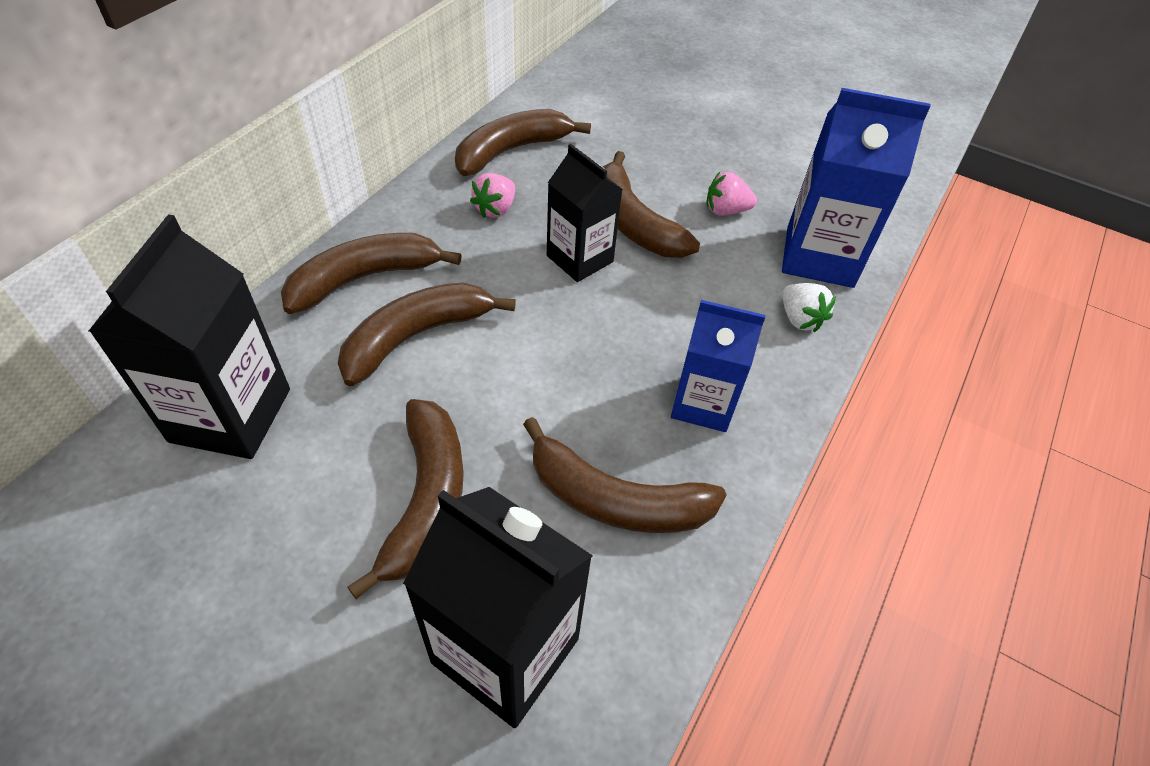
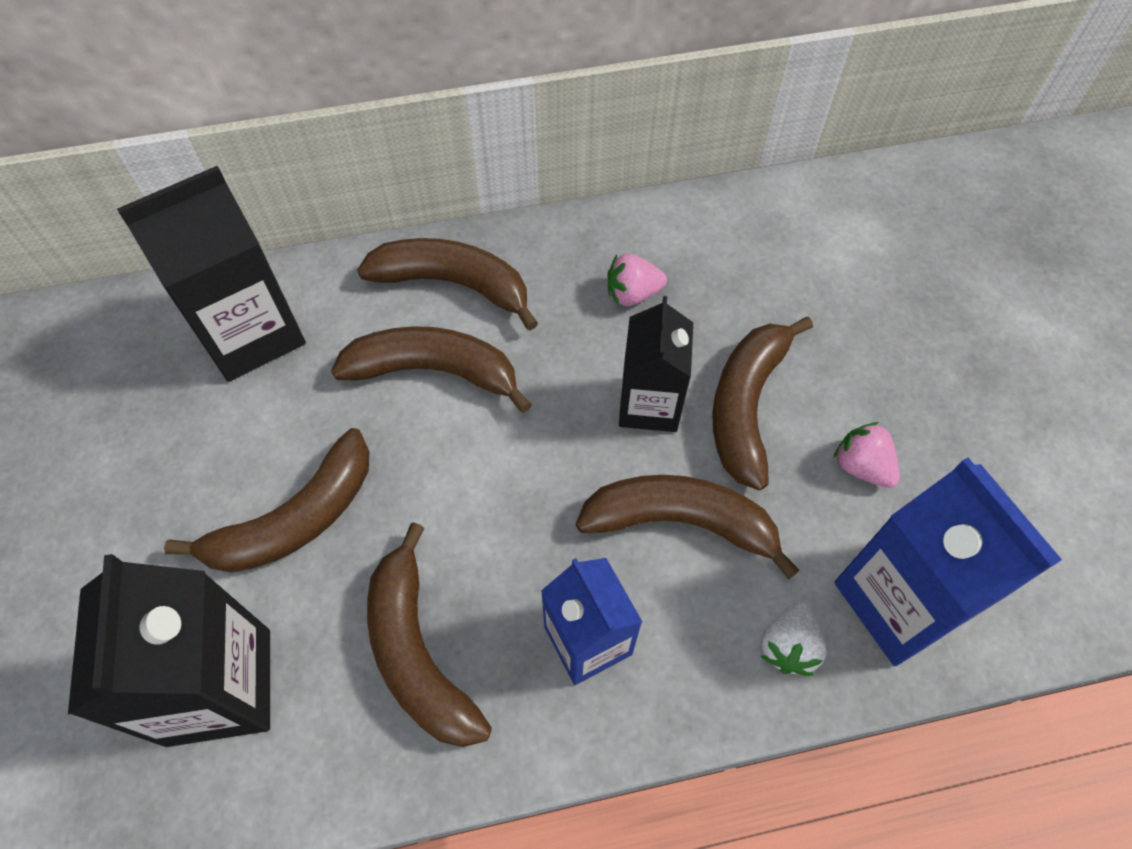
camera: 50 degrees right, 10 degrees up
brown banana [455,109,591,176] -> brown banana moved to [576,475,799,579]

